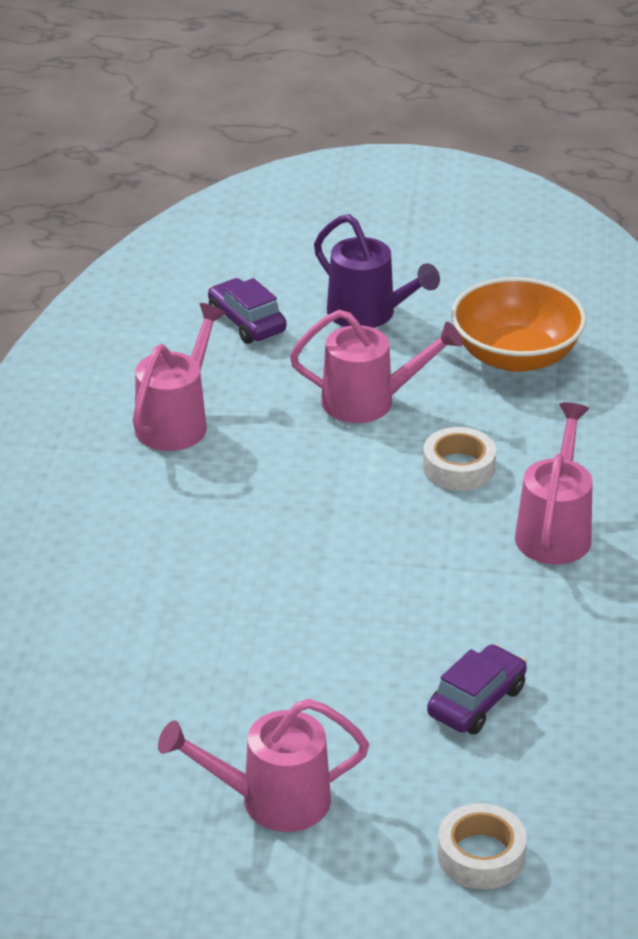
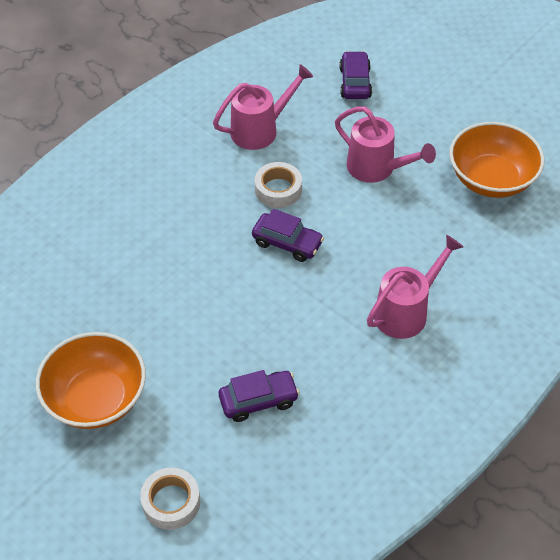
camera: 35 degrees right, 15 degrees up
pink watering can [158,699,369,832] -> orange bowl [36,332,146,429]
purple watering can [314,214,440,328] -> none
white tape [423,427,496,491] -> white tape moved to [255,162,302,208]
none -> purple car [252,209,324,262]

